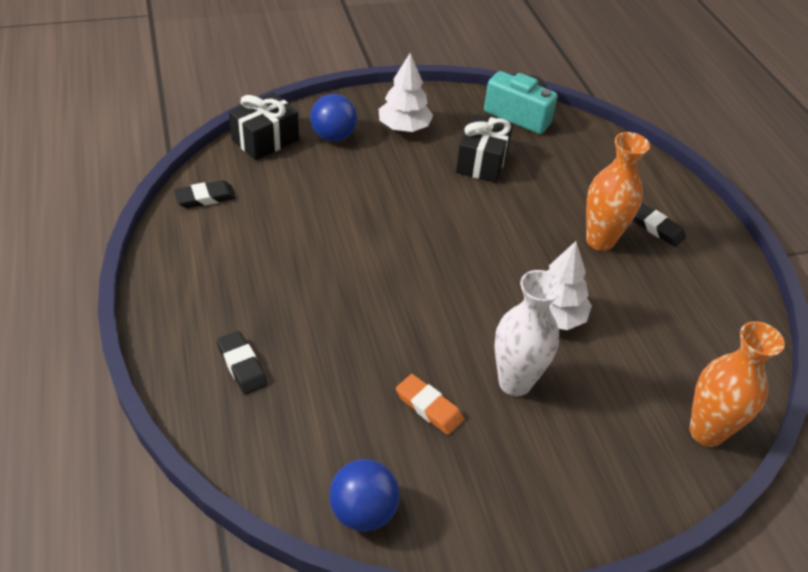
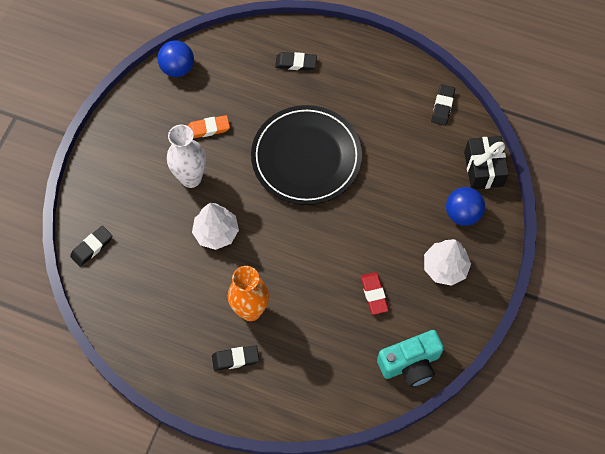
camera: 130 degrees right, 20 degrees up
black gift [456,114,513,183] -> red eraser [361,272,389,315]
orange vase [690,321,785,447] -> black eraser [70,226,112,267]
none -> black plate [251,105,362,205]

